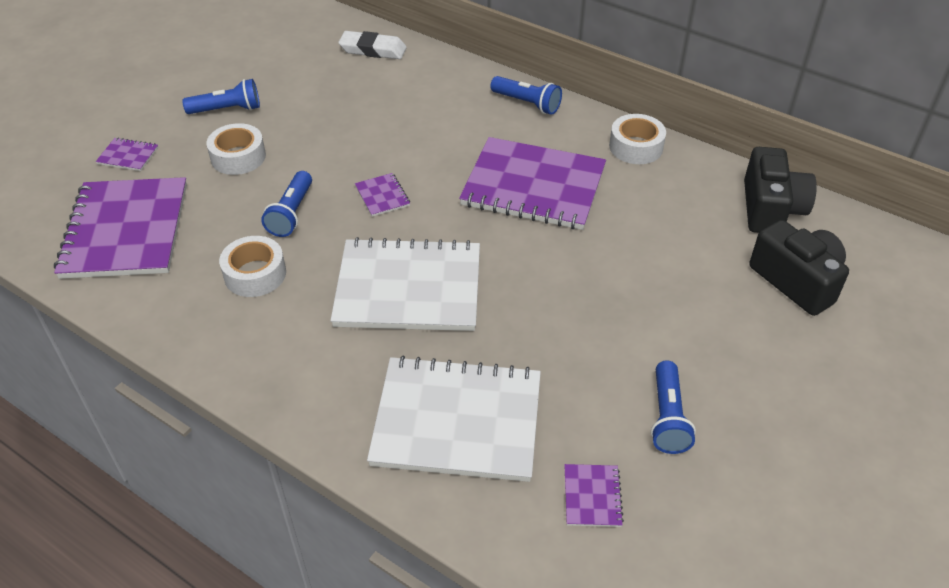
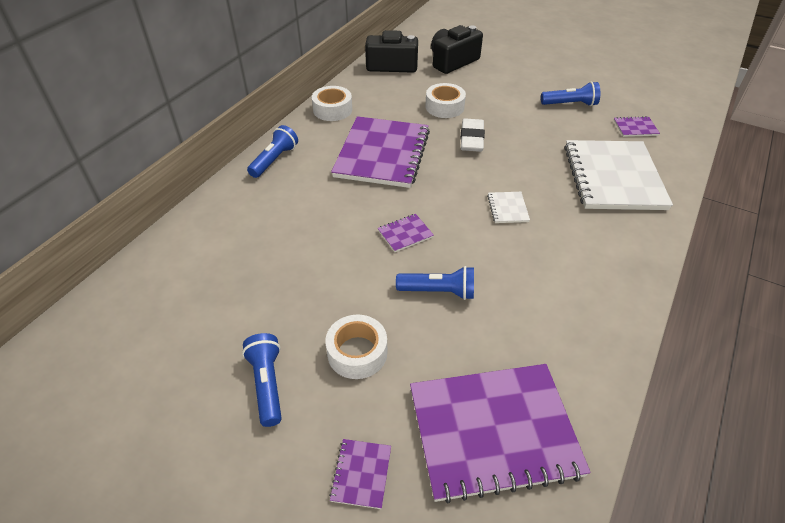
camera: 95 degrees left, 0 degrees up
white tape [219,236,286,297] -> white tape moved to [425,83,466,118]
white notebook [330,237,480,331] -> white notebook [487,192,530,223], size x0.40
white eraser [338,31,407,59] -> white eraser moved to [461,118,485,152]

